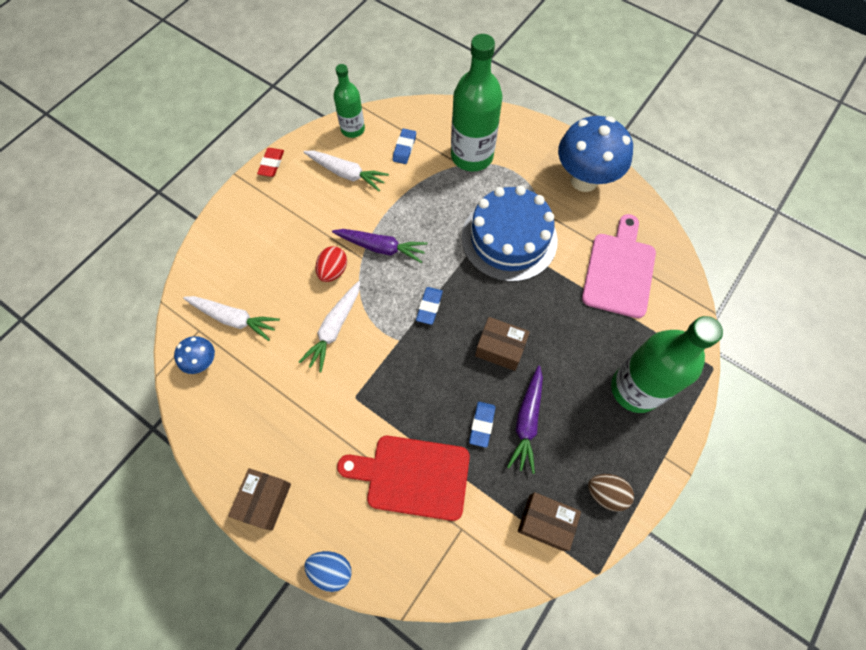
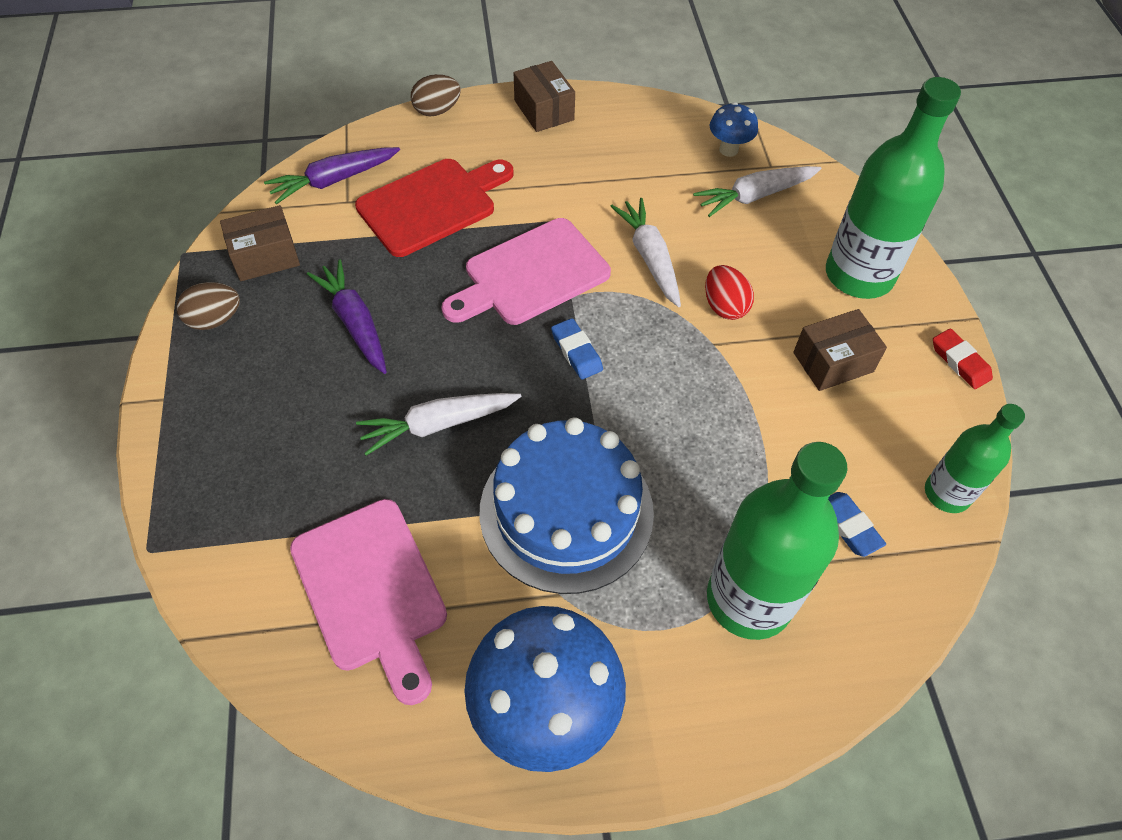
camera: 135 degrees right, 10 degrees down
white carrot [304,150,389,191] -> white carrot moved to [356,393,522,456]
blue egg [304,551,352,592] -> brown egg [410,74,461,117]
purple carrot [332,229,427,263] -> purple carrot moved to [264,147,400,204]
blue eraser [469,402,495,448] -> none
brown box [475,317,530,371] -> brown box moved to [793,309,887,391]
green bottle [611,316,723,413] -> green bottle moved to [826,77,961,299]
none -> pink cutting board [442,218,611,325]

